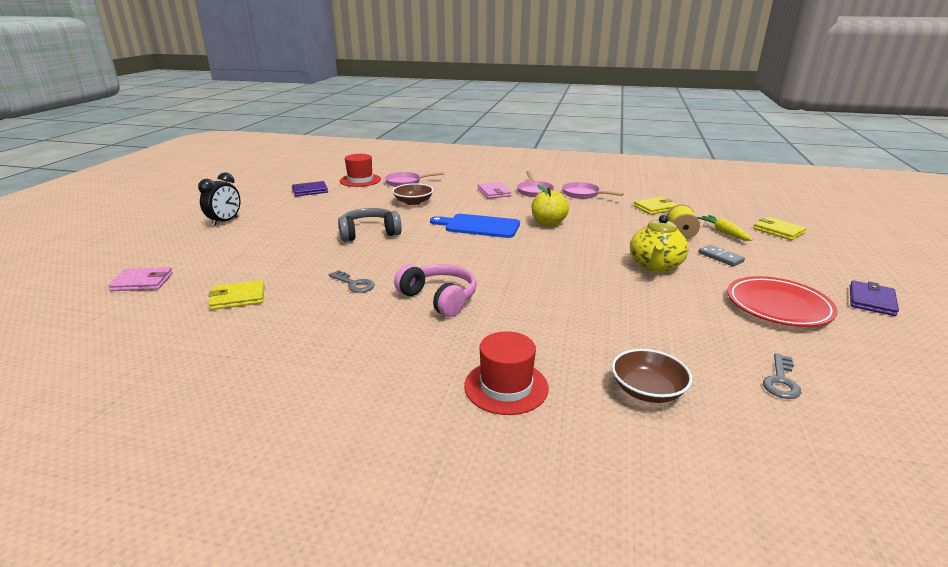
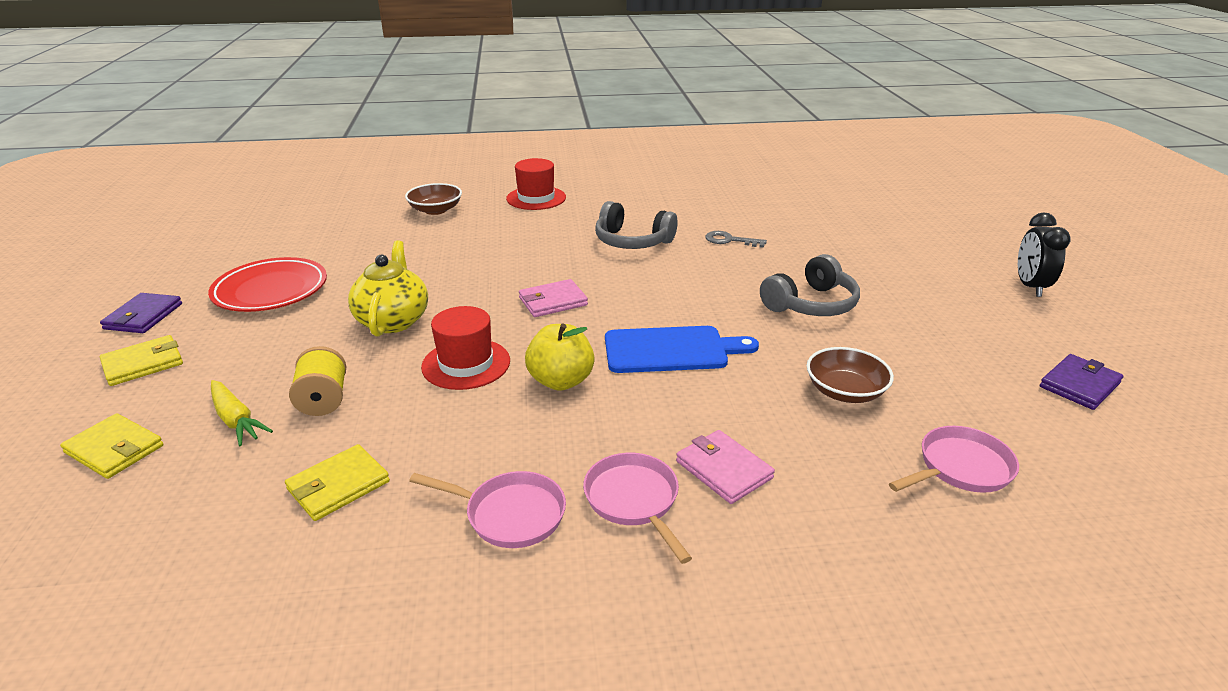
camera: 160 degrees right, 5 degrees up
pink wallet [108,267,173,291] -> pink wallet moved to [519,279,588,317]
yellow wallet [208,280,265,310] -> yellow wallet moved to [100,335,183,386]
red hat [340,154,381,187] -> red hat moved to [421,306,510,390]
pink headphones [394,264,476,317] -> grey headphones [595,201,678,249]
grey domino [698,245,745,266] -> none
grey key [763,353,801,399] -> none

